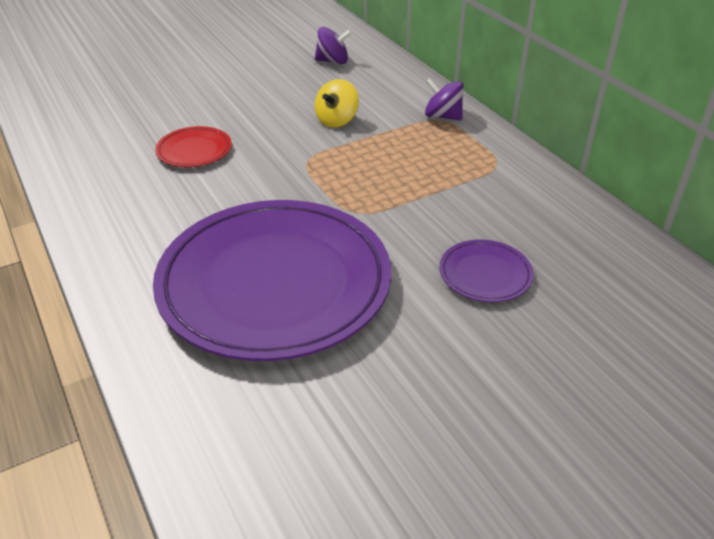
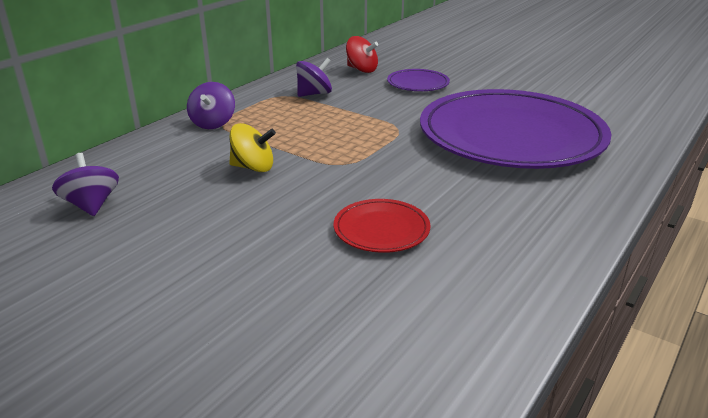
camera: 115 degrees left, 10 degrees down
none -> purple spinning top [296,58,332,97]
none -> red spinning top [346,36,378,73]

